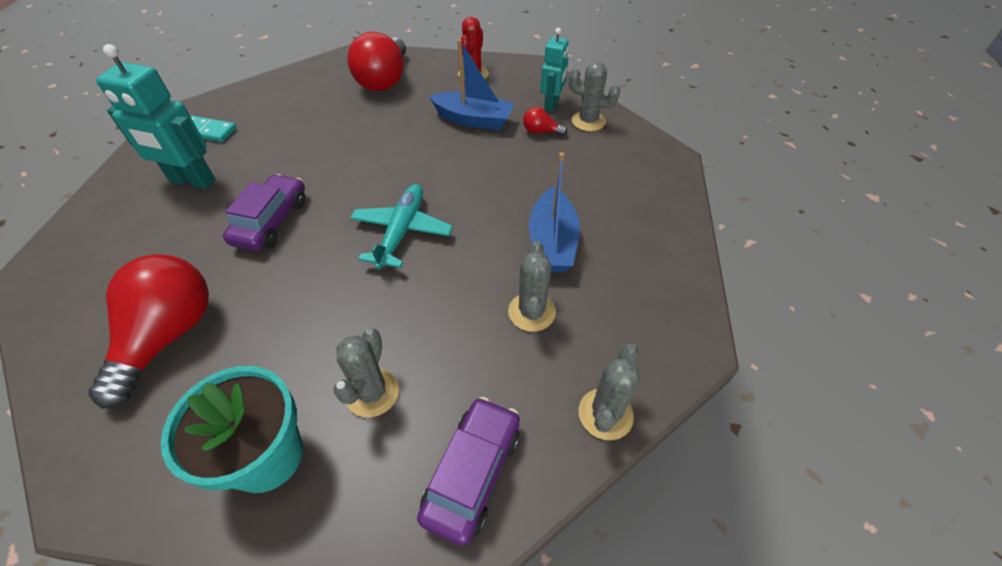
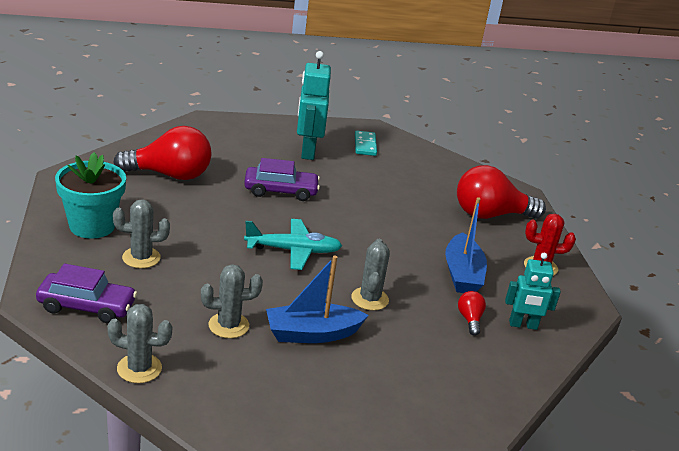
camera: 70 degrees right, 20 degrees down
grey cactus [569,62,620,131] -> grey cactus moved to [351,239,390,311]

